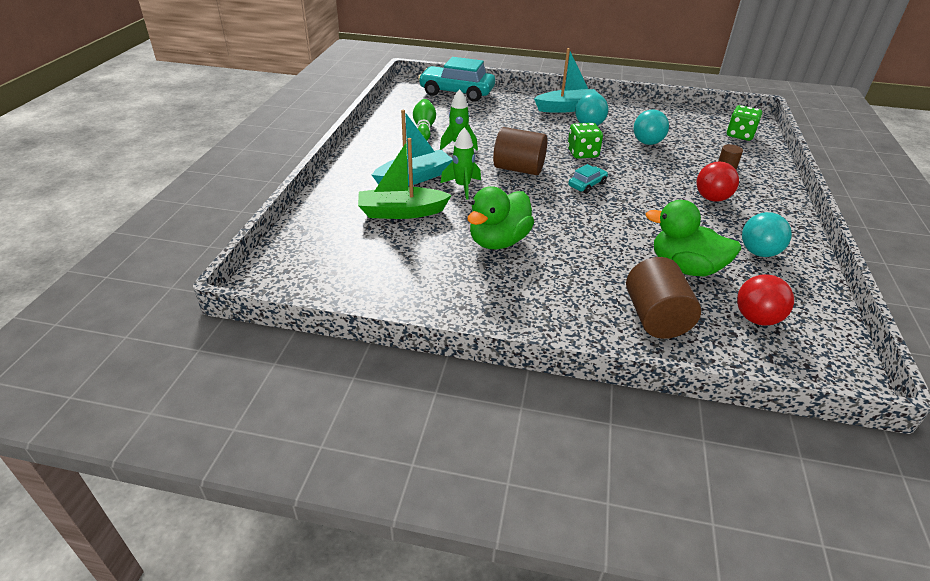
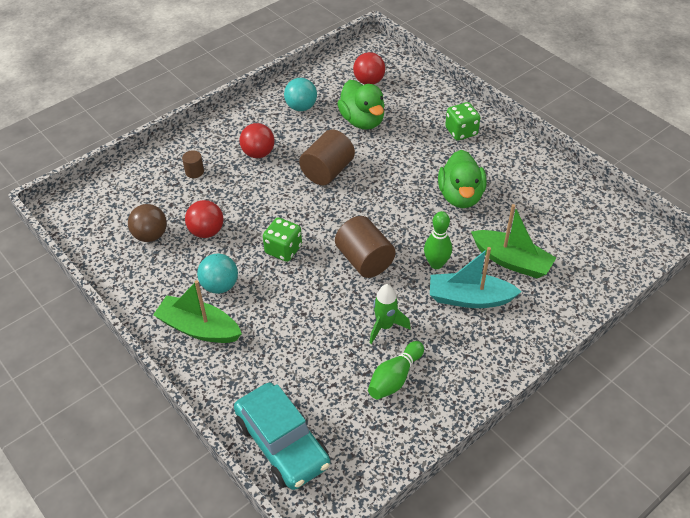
camera: 140 degrees left, 10 degrees up
green rocket [441,127,481,200] -> green bowling pin [424,211,452,269]
green duck [468,186,534,249] -> green duck turned 105 degrees clockwise [438,150,486,208]
turquoise boat [534,48,600,113] -> green boat [153,280,242,343]
turquoise car [568,164,608,194] -> none
brown cylinder [626,257,701,339] -> brown cylinder moved to [299,130,355,185]
turquoise ball [633,109,669,145] -> red ball [185,200,223,238]
green dice [727,105,762,141] -> green dice moved to [445,102,480,141]
none -> brown ball [128,204,167,242]

